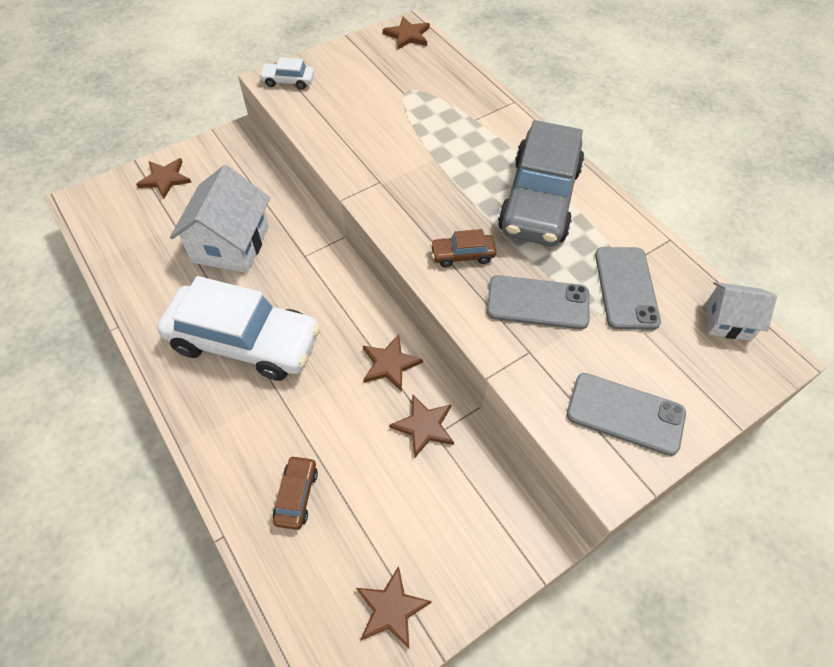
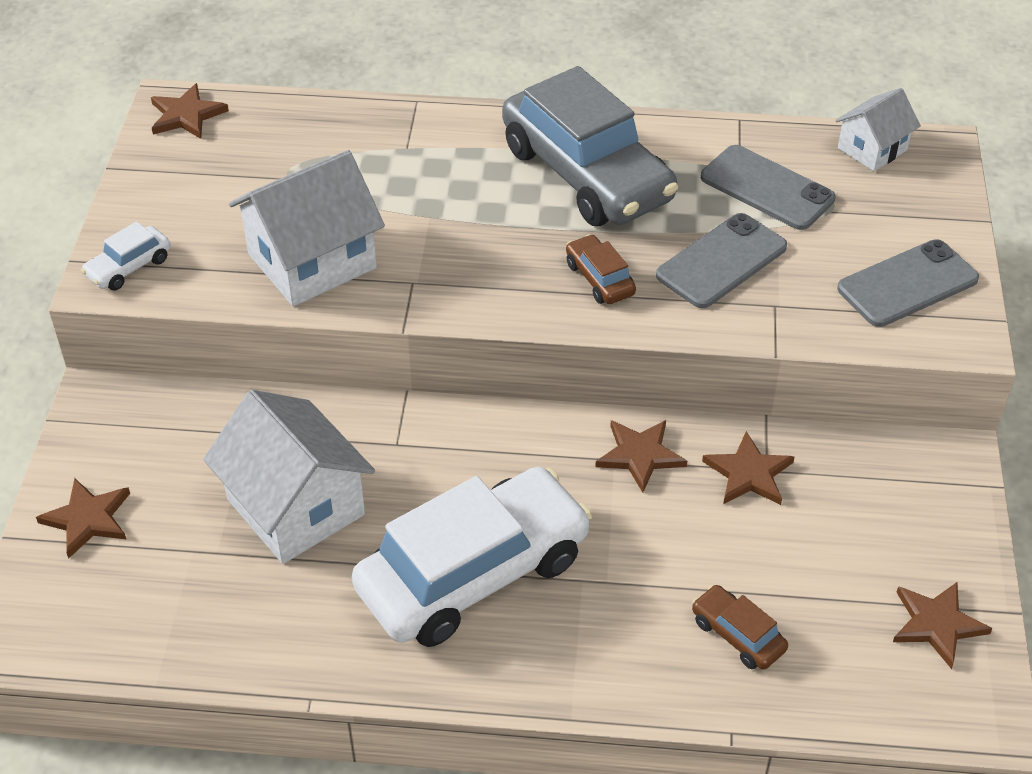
camera: 50 degrees left, 10 degrees down
brown car [430,229,496,268] -> brown car turned 120 degrees clockwise [566,234,636,304]
none -> white house [229,150,385,306]

